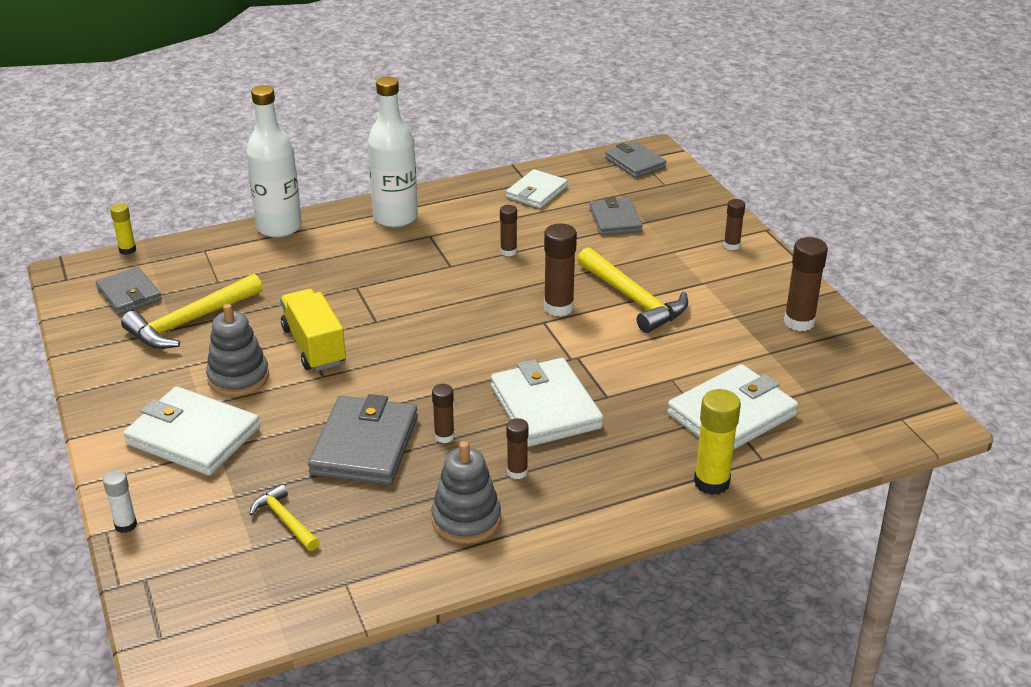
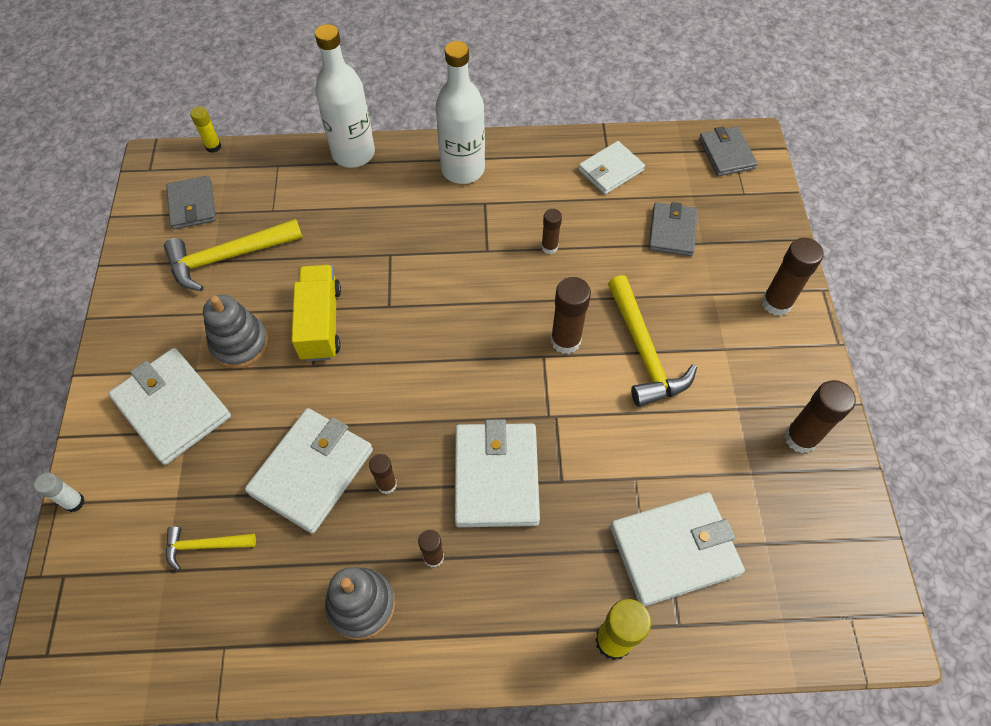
camera: 20 degrees right, 25 degrees up
yellow hammer [250,484,319,551] -> yellow hammer turned 75 degrees counterclockwise [166,526,256,571]
grey wallet [308,394,418,485] -> white wallet [245,408,373,534]
brown glue stick [724,199,745,250] -> brown glue stick [762,238,824,316], size x1.70

